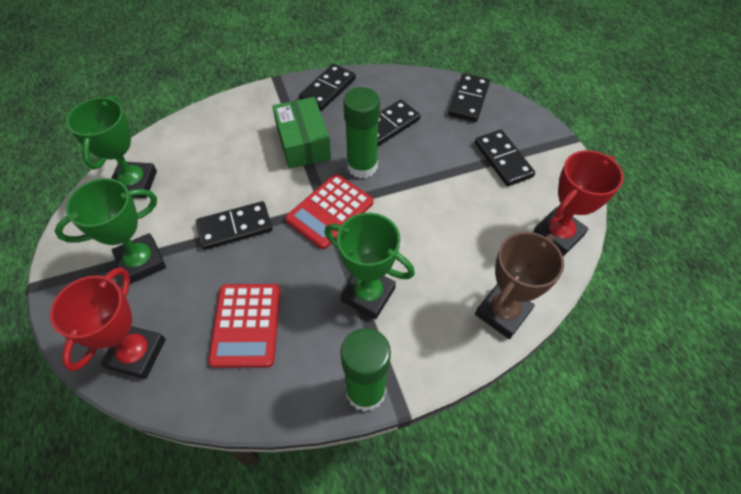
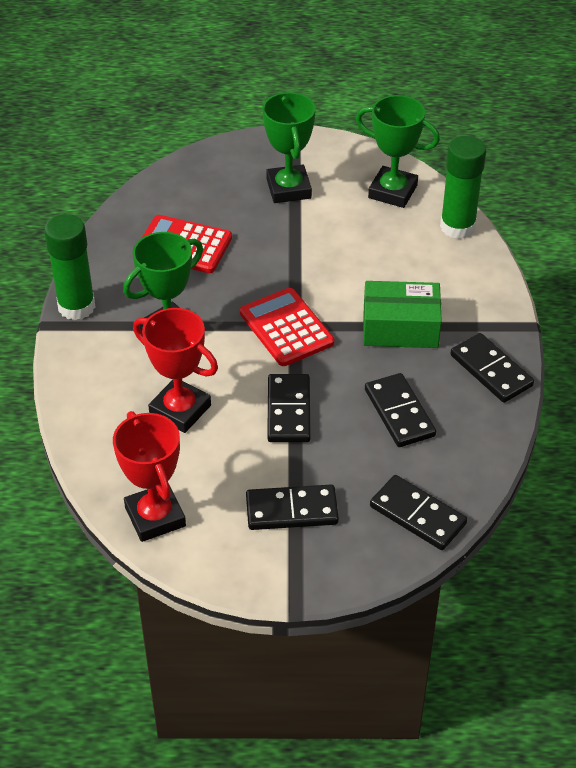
camera: 110 degrees right, 10 degrees down
red trophy [50,267,166,379] -> red trophy moved to [133,308,218,433]
black domino [196,201,273,250] -> black domino moved to [267,374,311,442]
green glue stick [343,87,380,179] -> green glue stick moved to [440,136,486,239]
brown trophy [475,232,564,339] -> none

